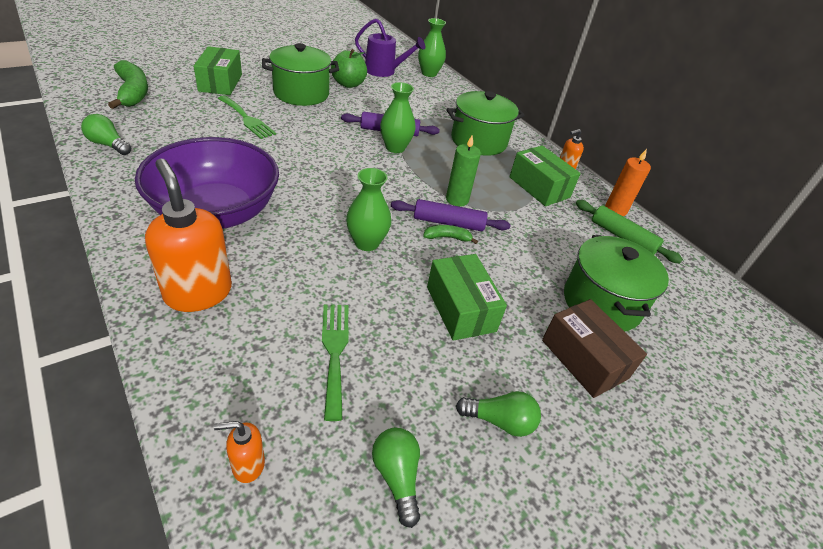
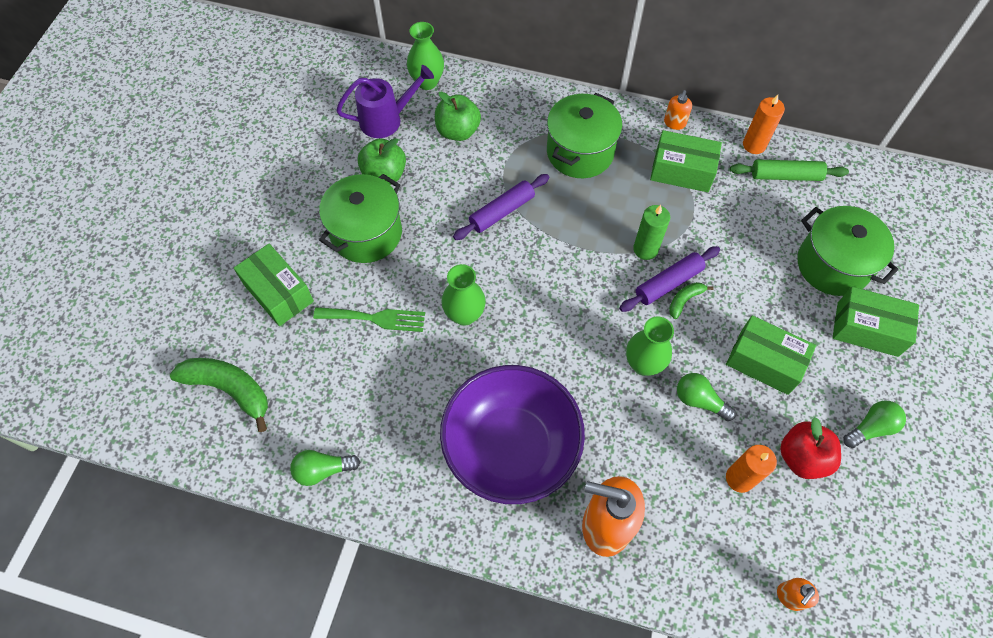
camera: 35 degrees left, 20 degrees up
green fork [322,305,349,421] -> orange candle [726,445,777,493]
green light bulb [372,428,420,528] -> green light bulb moved to [677,373,736,421]
green vase [380,82,416,153] -> green vase moved to [441,264,486,326]
brown box [542,299,647,398] -> green box [833,287,919,357]
none -> green apple [435,91,481,141]
none -> red apple [780,417,841,479]

